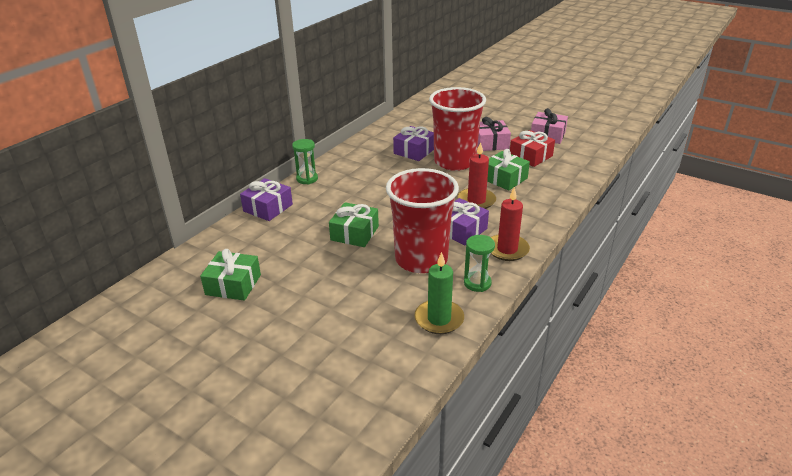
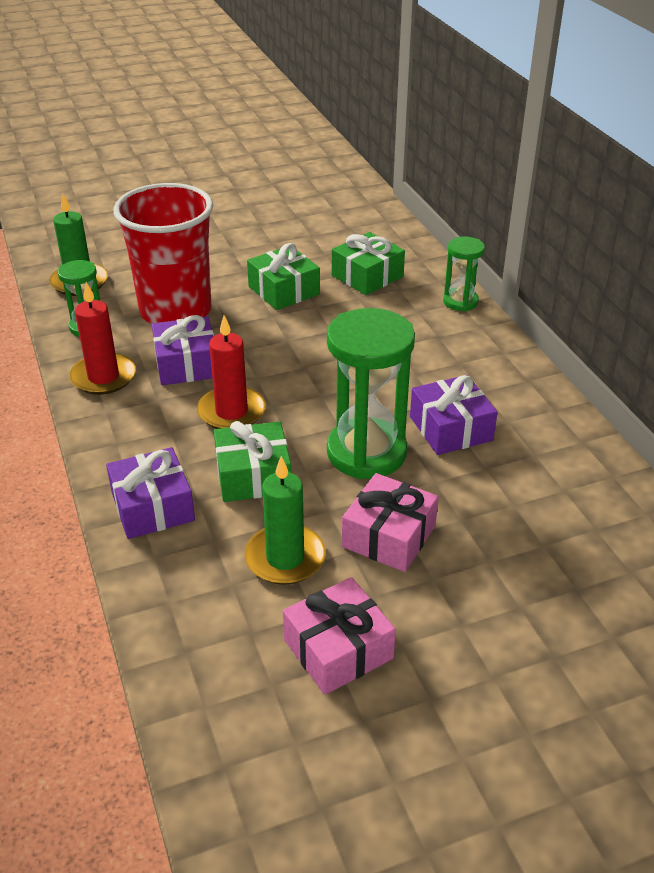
camera: 125 degrees right, 5 degrees up
green gift [200,249,261,301] -> green gift moved to [332,232,405,295]
purple gift [240,178,293,221] -> purple gift moved to [106,447,195,539]
red cup [429,87,486,171] -> green hourglass [327,308,415,479]
red gift [510,130,555,167] -> green candle [245,456,326,585]

